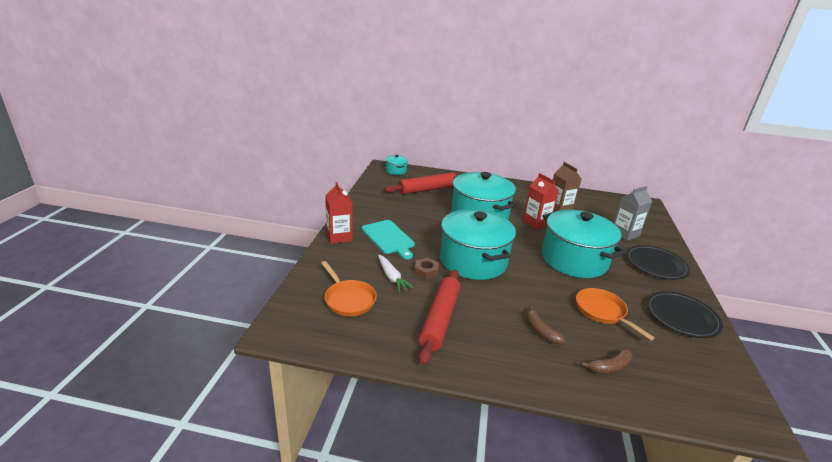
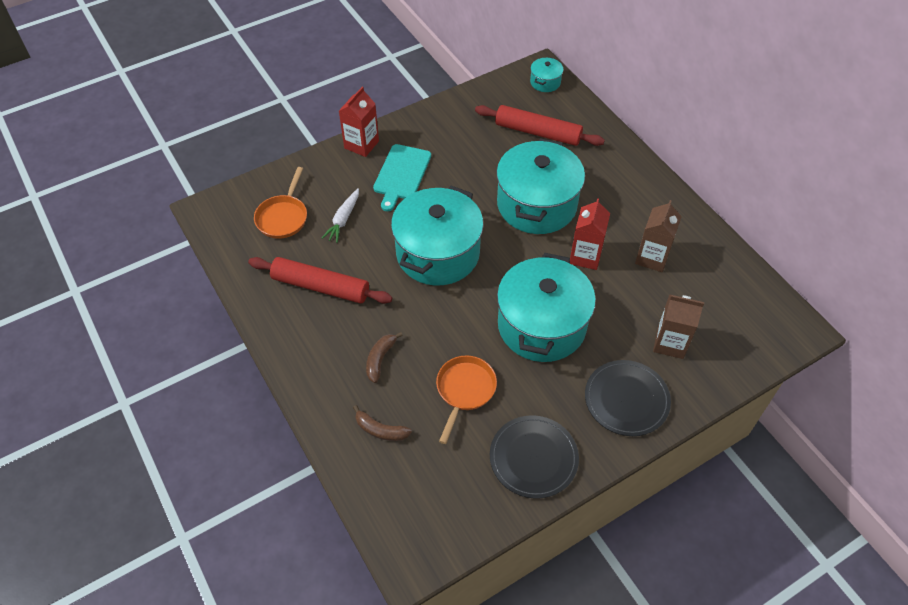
camera: 50 degrees right, 25 degrees up
brown nut [415,258,438,279] -> none
red rolling pin [419,270,460,365] -> red rolling pin turned 45 degrees clockwise [248,257,392,304]
grey carton [613,186,652,241] -> brown carton [653,294,704,359]

